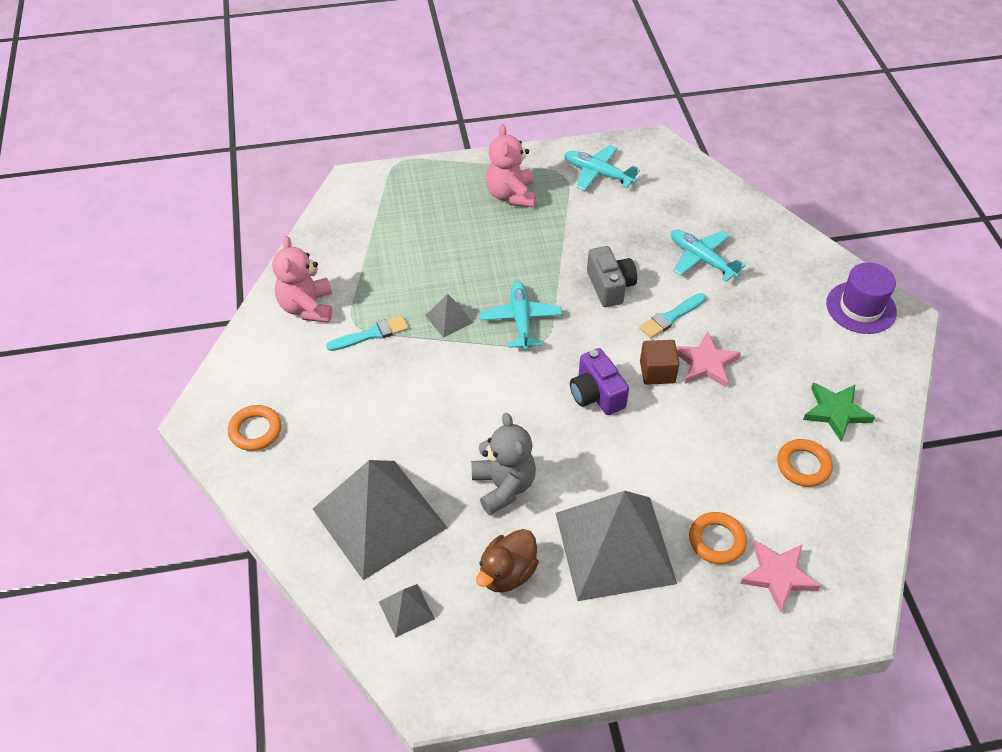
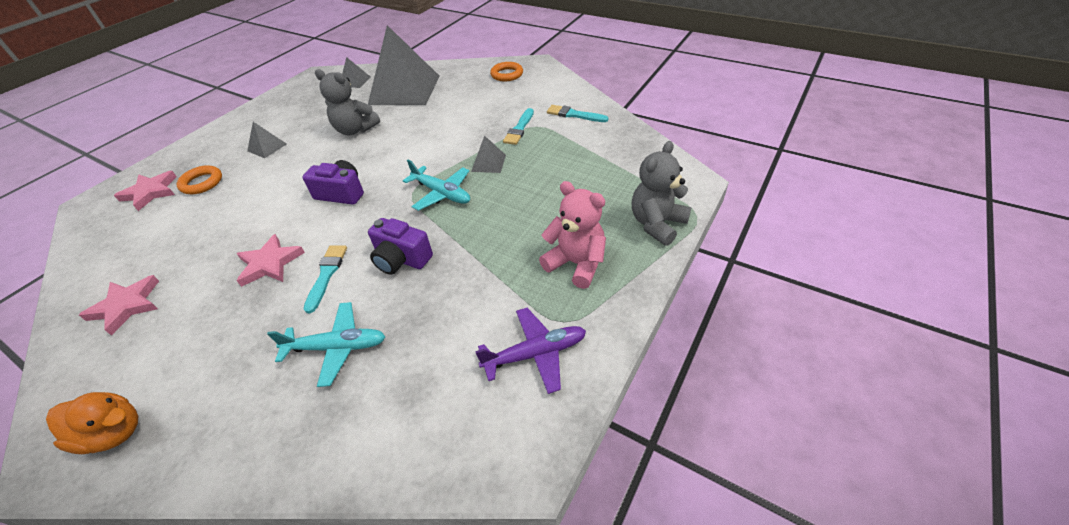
camera: 135 degrees right, 5 degrees down
pink teddy bear [272,236,332,323] -> turquoise brush [547,105,608,122]
brown duck [476,529,539,593] -> none
grey pyramid [556,491,677,601] -> grey pyramid [247,122,286,158], size x0.41
turquoise plane [564,145,640,191] -> purple plane [475,308,586,394]
grey camera [587,246,637,307] -> purple camera [368,218,433,275]
brown cube [640,340,680,385] -> none
orange ring [777,439,833,487] -> none
green star [803,383,875,442] -> pink star [79,275,159,336]
purple hat [826,262,897,334] -> orange duck [46,392,139,454]
none -> grey teddy bear [632,141,692,246]

